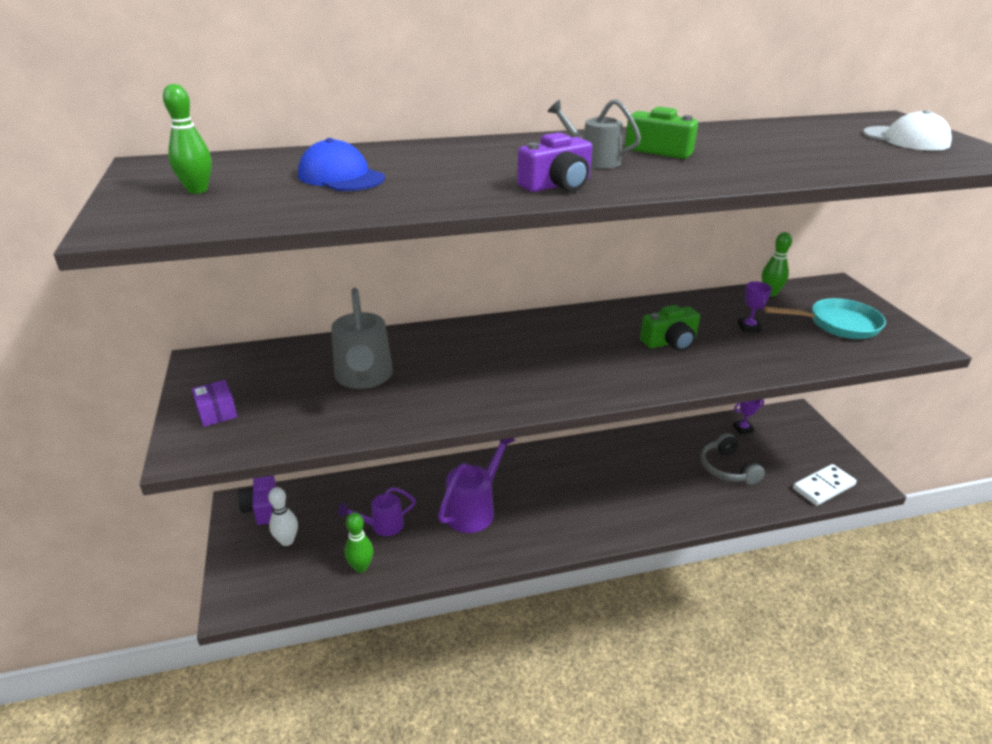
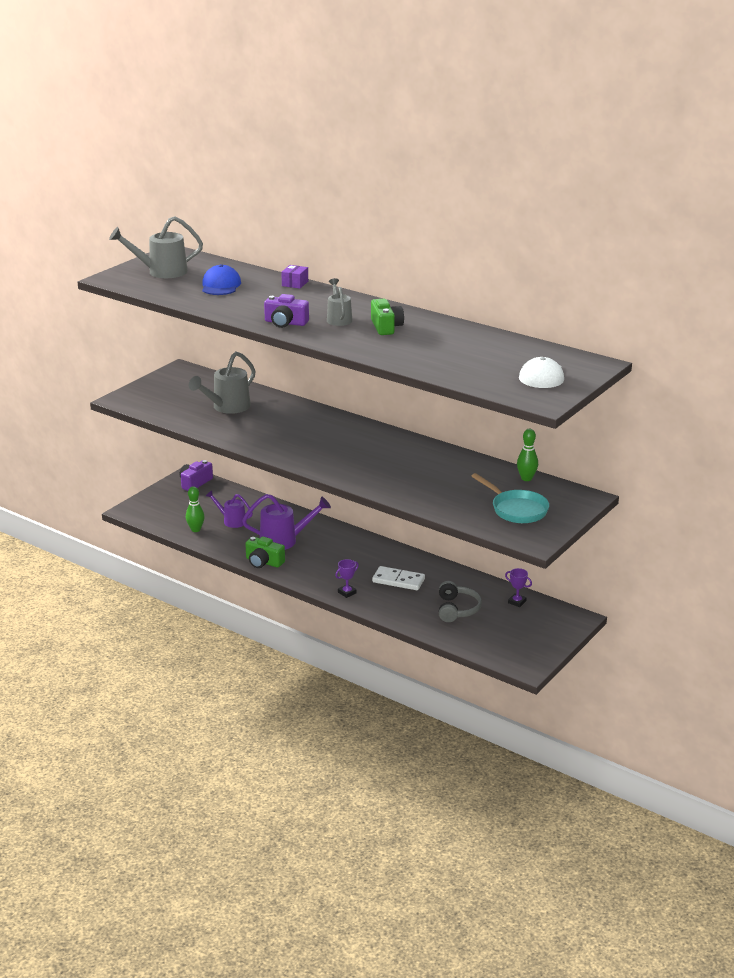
camera: 50 degrees right, 5 degrees down
green bowling pin [163,84,212,194] -> grey watering can [109,216,203,278]
purple box [192,380,237,427] -> purple box moved to [281,265,308,289]
white bowling pin [268,487,298,546] -> none
green camera [640,305,700,351] -> green camera moved to [245,536,285,568]
grey headphones [701,433,765,485] -> grey headphones turned 150 degrees clockwise [439,581,482,622]
purple trophy [738,281,772,332] -> purple trophy moved to [335,559,359,598]
white domino [793,464,857,506] -> white domino moved to [372,566,425,590]

